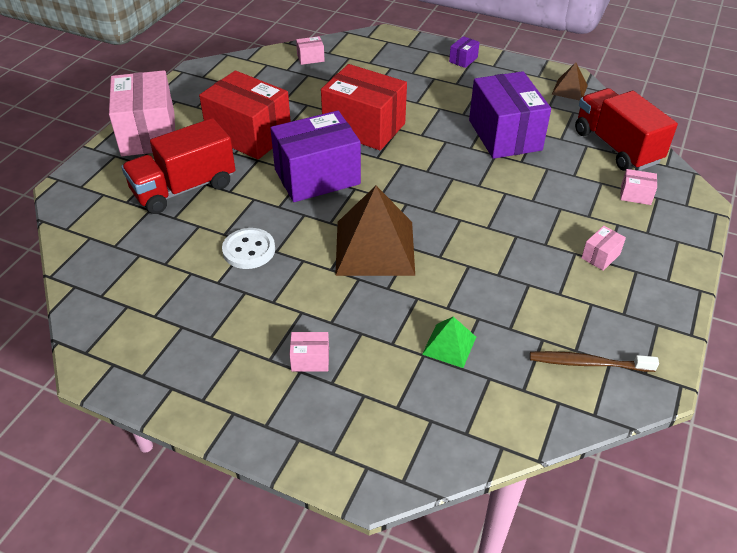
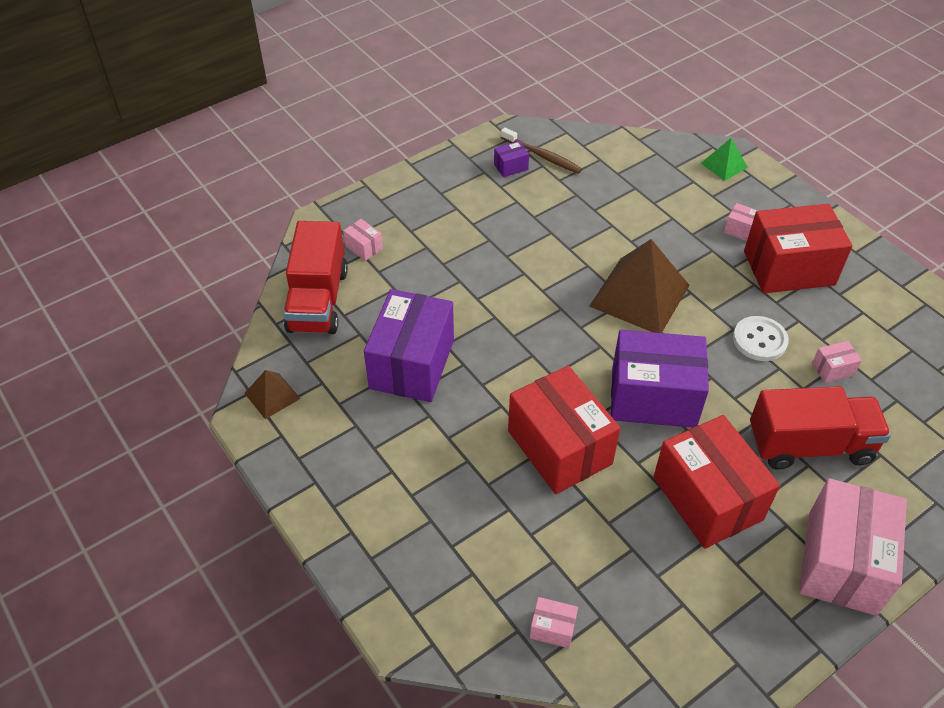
camera: 150 degrees left, 5 degrees up
green pyramid [422,317,476,368] -> green pyramid moved to [701,138,748,181]
purple box [449,36,480,68] -> purple box moved to [494,141,529,177]
pink box [581,226,626,271] -> pink box moved to [812,341,862,383]
none -> red box [744,204,853,293]

